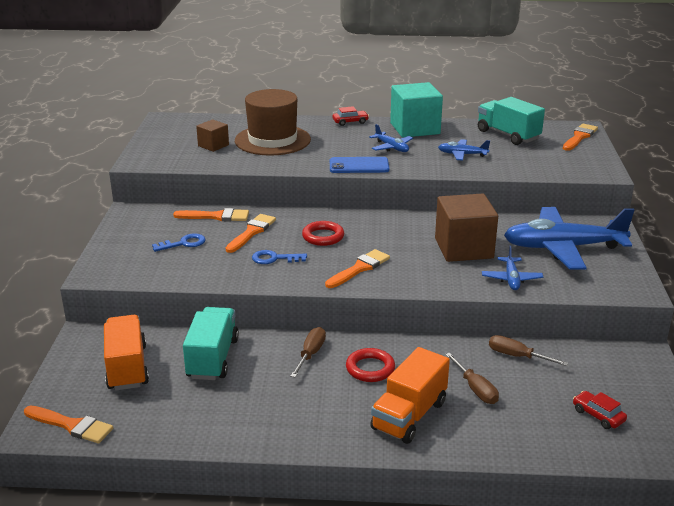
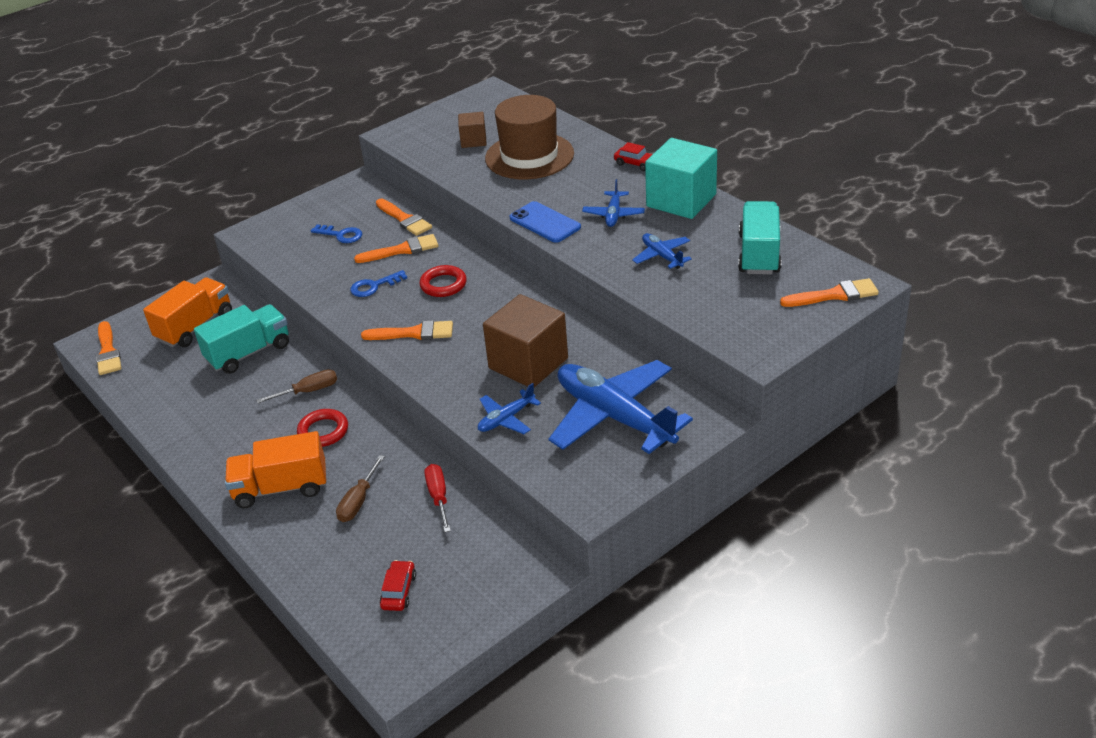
camera: 50 degrees right, 10 degrees up
blue key [252,250,307,264] -> blue key turned 75 degrees counterclockwise [350,270,407,297]
brown screwdriver [489,335,569,366] -> red screwdriver [424,464,451,532]

